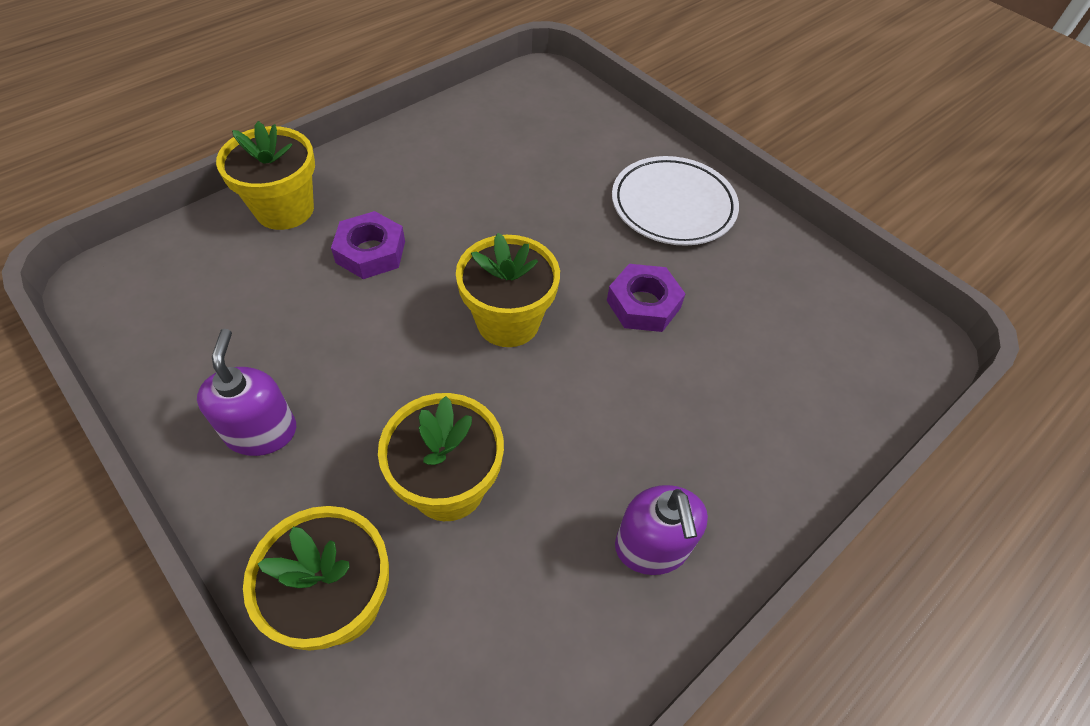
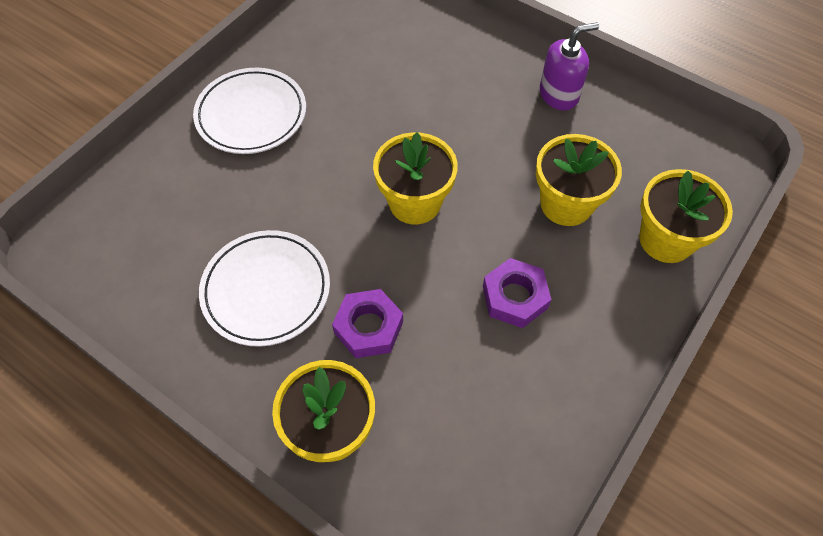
camera: 100 degrees left, 5 degrees up
purple soap dispenser [197,329,296,456] -> none
purple nut [607,264,685,332] -> purple nut moved to [483,258,552,328]
none -> white plate [199,230,330,347]

